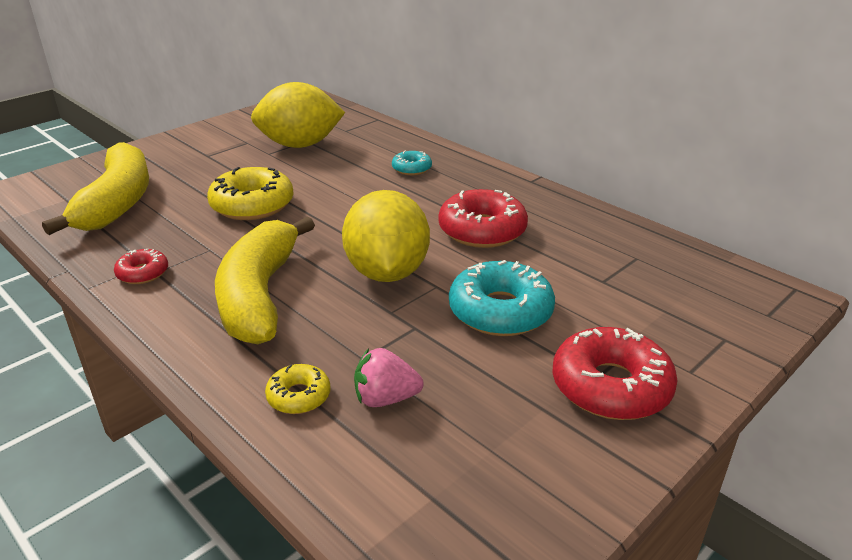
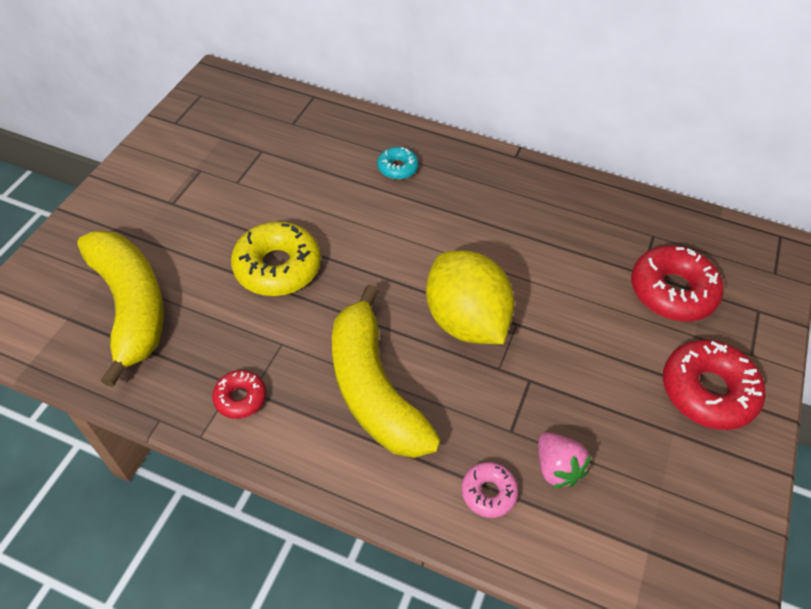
camera: 25 degrees left, 20 degrees up
yellow lemon [251,82,345,148] -> none
yellow donut [265,364,330,414] -> pink donut [461,462,518,518]
pink strawberry [354,348,424,407] -> pink strawberry turned 90 degrees counterclockwise [538,432,591,488]
red donut [438,189,528,248] -> red donut moved to [631,245,724,321]
turquoise donut [449,260,555,336] -> none

